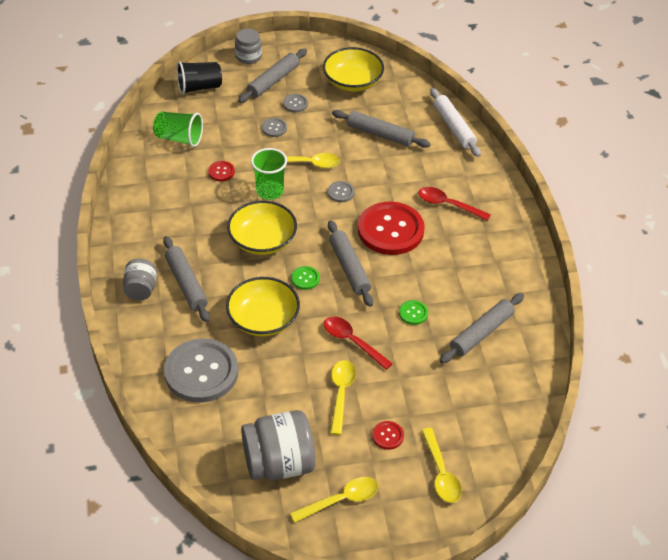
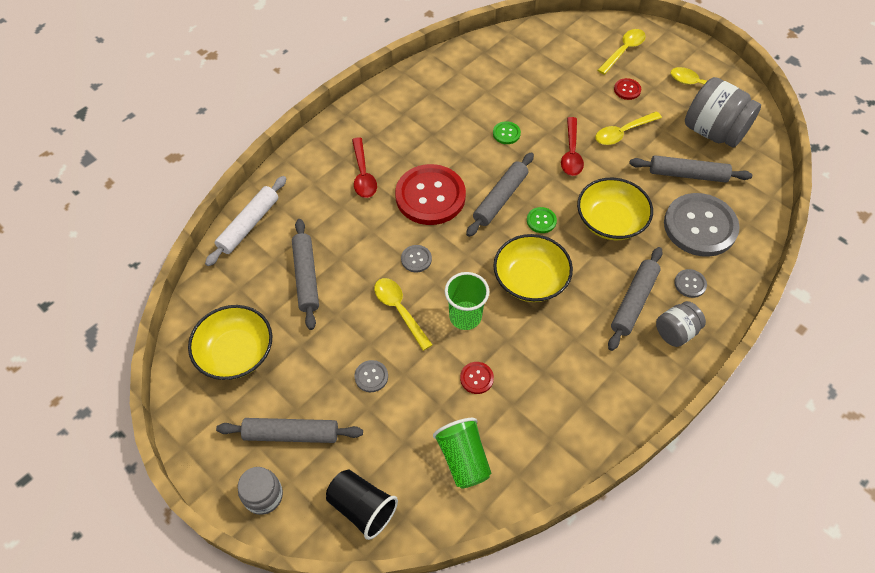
camera: 125 degrees left, 10 degrees up
grey button [283,94,308,112] -> grey button moved to [674,269,707,298]
grey rolling pin [440,293,524,363] -> grey rolling pin moved to [629,155,752,183]

